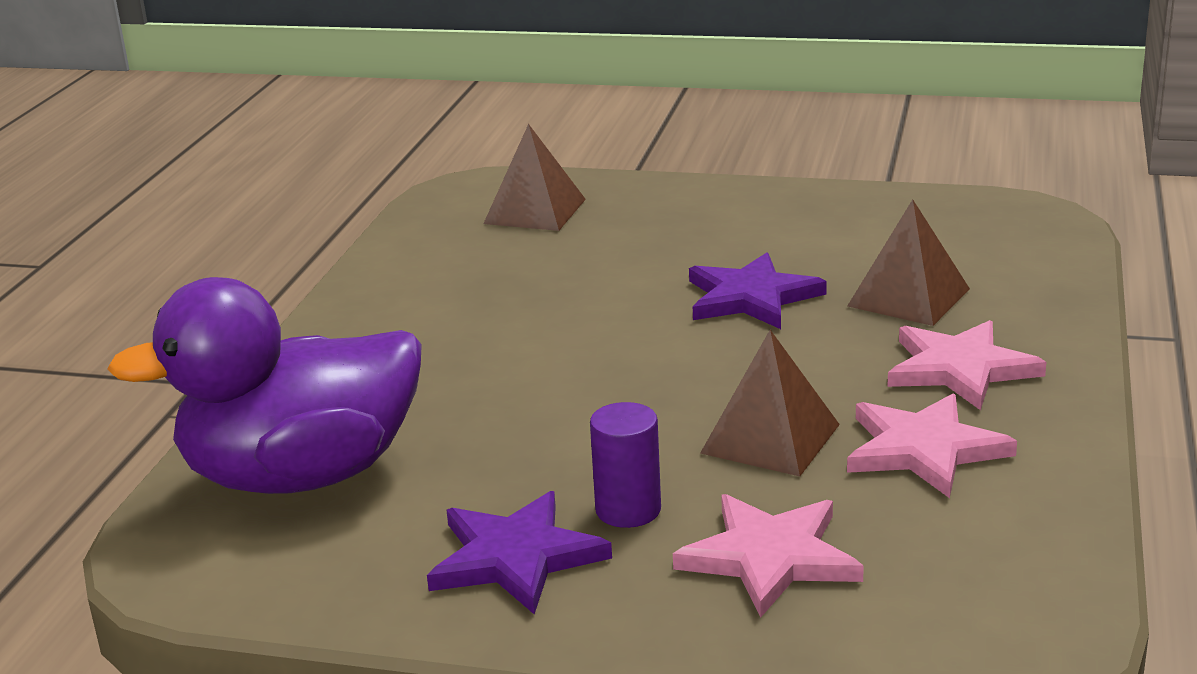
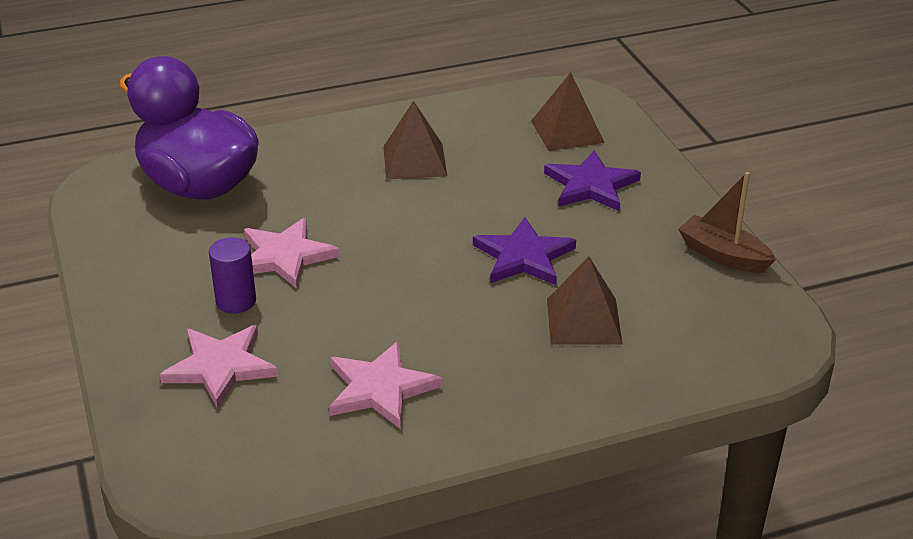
camera: 55 degrees right, 10 degrees up
purple star [427,491,612,615] -> purple star moved to [544,150,641,211]
brown pyramid [700,330,840,476] -> brown pyramid moved to [383,100,447,179]
pink star [887,320,1046,410] -> pink star moved to [244,218,340,289]
none -> brown boat [678,172,776,273]

